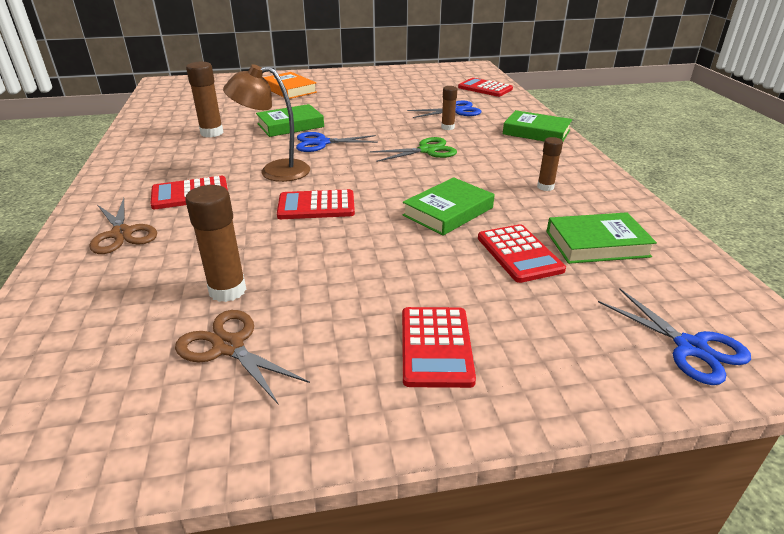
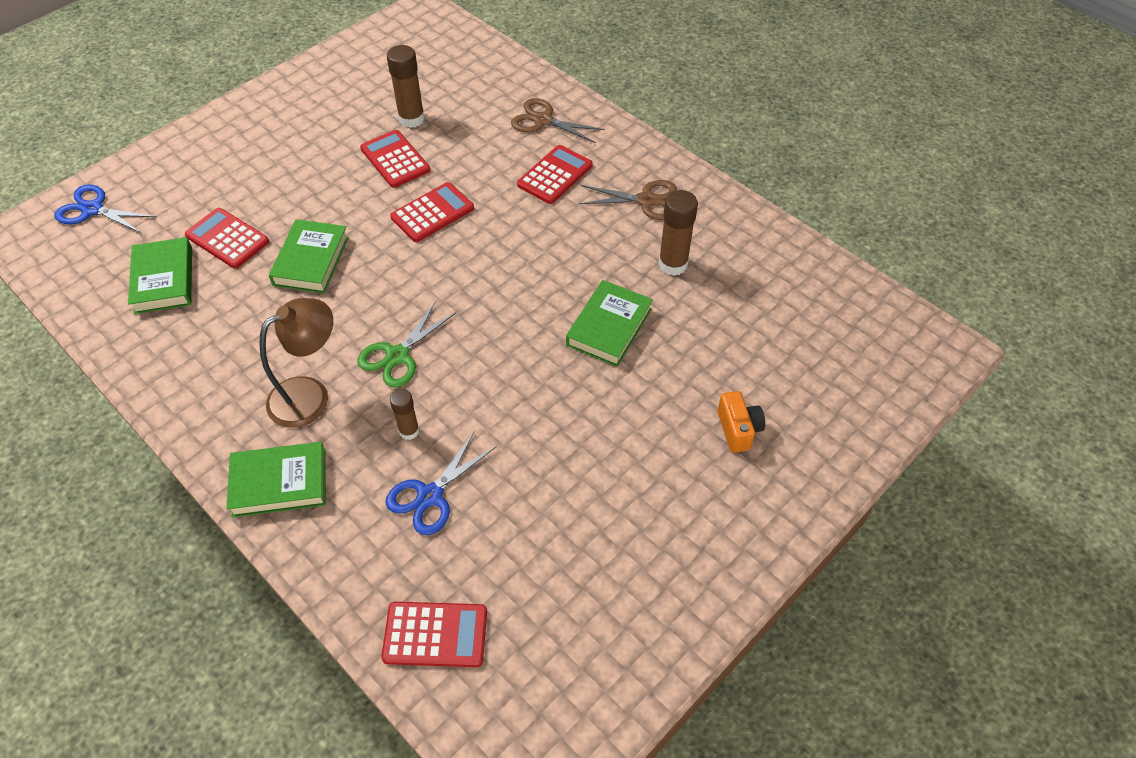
camera: 145 degrees right, 20 degrees up
brown scissors [175,310,310,405] -> brown scissors moved to [579,180,677,220]
brown lamp [223,64,310,182] -> brown lamp moved to [259,298,333,428]
orange book [263,72,317,99] -> orange camera [717,391,765,453]
blue scissors [296,132,378,152] -> none
red calculator [402,307,476,388] -> red calculator moved to [360,130,430,188]
brown glue stick [537,137,563,191] -> none
green book [546,212,657,264] -> green book turned 60 degrees counterclockwise [128,237,192,314]

